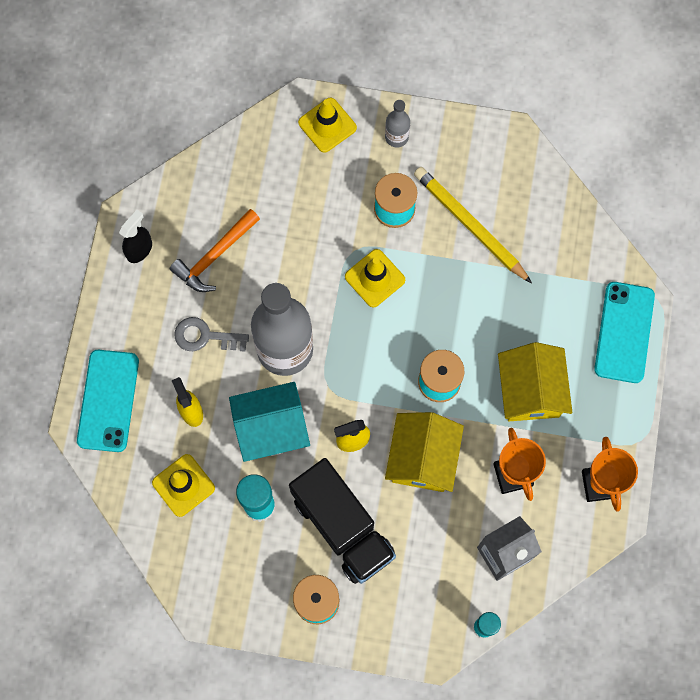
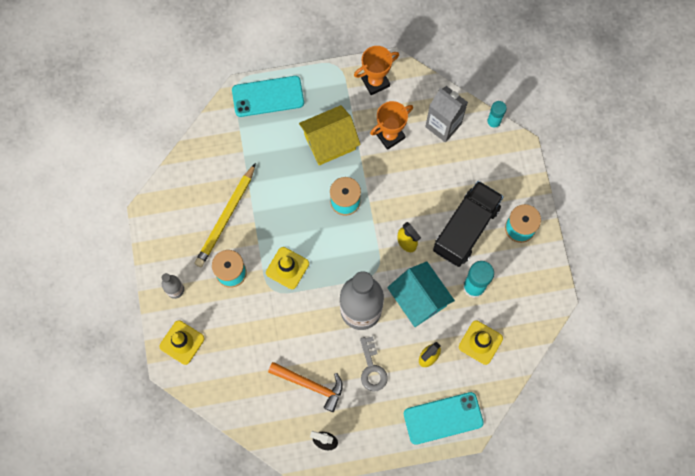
camera: 110 degrees left, 0 degrees up
yellow house [385,412,464,492] -> none

